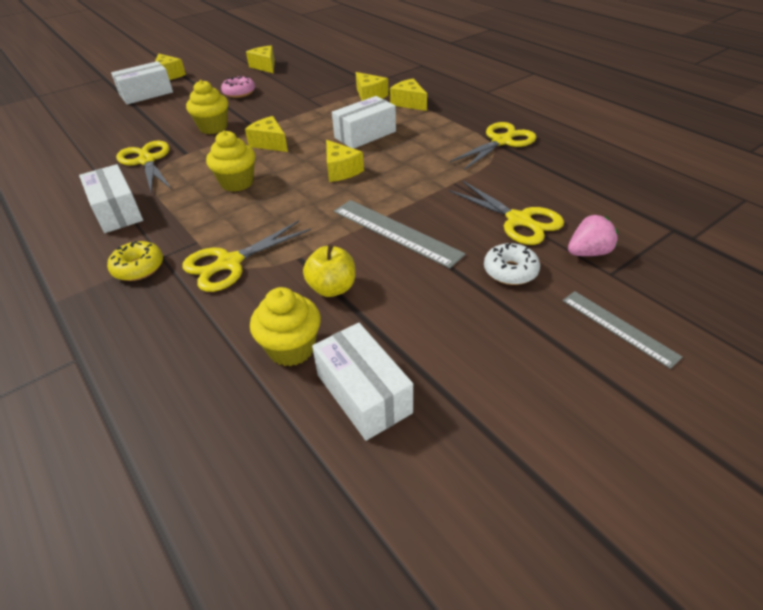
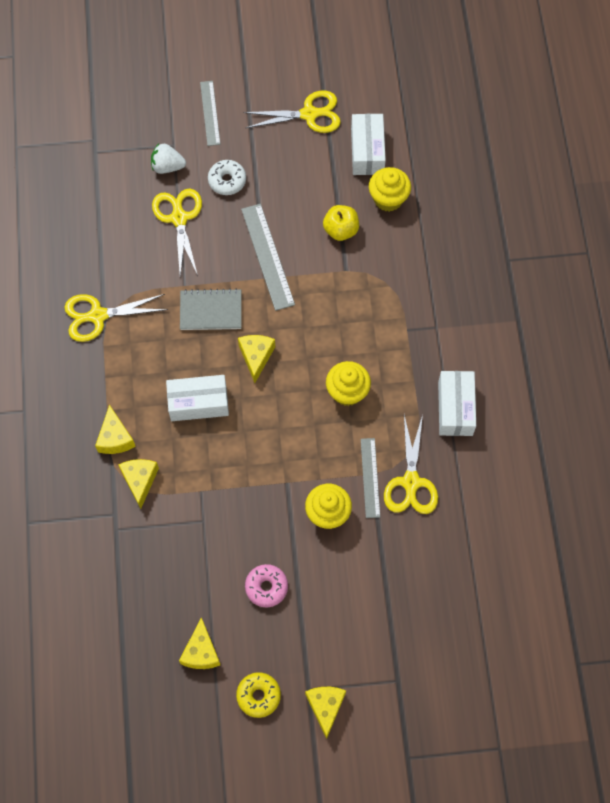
camera: 150 degrees left, 25 degrees up
yellow donut [107,241,163,281] -> yellow donut moved to [236,672,281,718]
white box [111,61,173,105] -> none
yellow scissors [182,220,311,292] -> yellow scissors moved to [243,90,341,133]
yellow cheese [245,116,288,152] -> none
pink strawberry [568,215,618,256] -> white strawberry [151,144,186,174]
none -> grey notebook [180,288,241,330]
none -> grey ruler [361,438,380,518]

